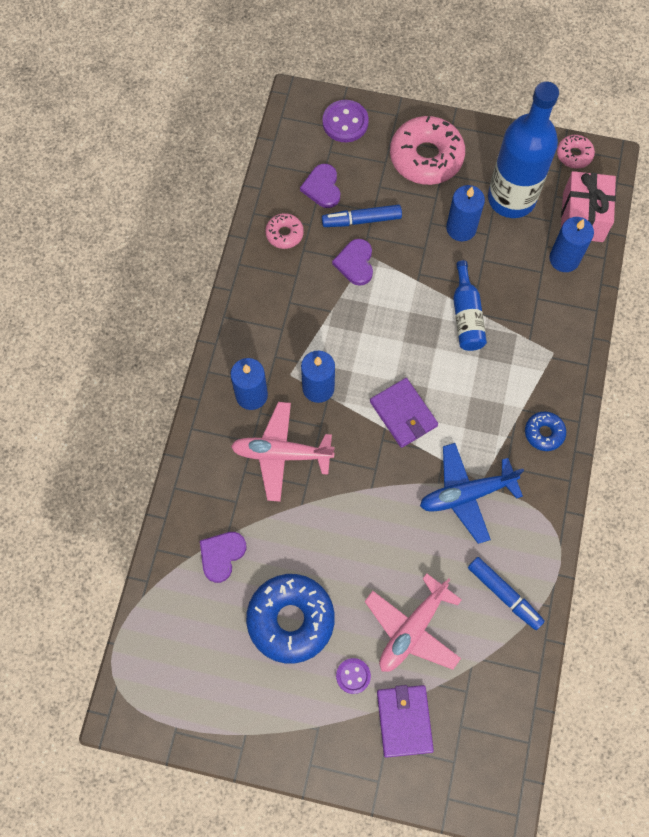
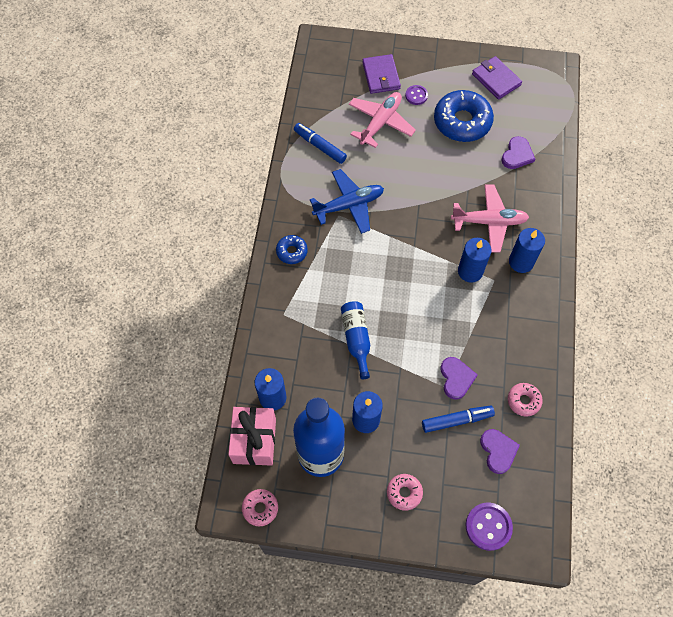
camera: 175 degrees right, 5 degrees down
purple wallet [370,378,438,448] -> purple wallet moved to [472,56,522,100]
pink donut [390,116,465,185] -> pink donut [387,474,423,511], size x0.50

